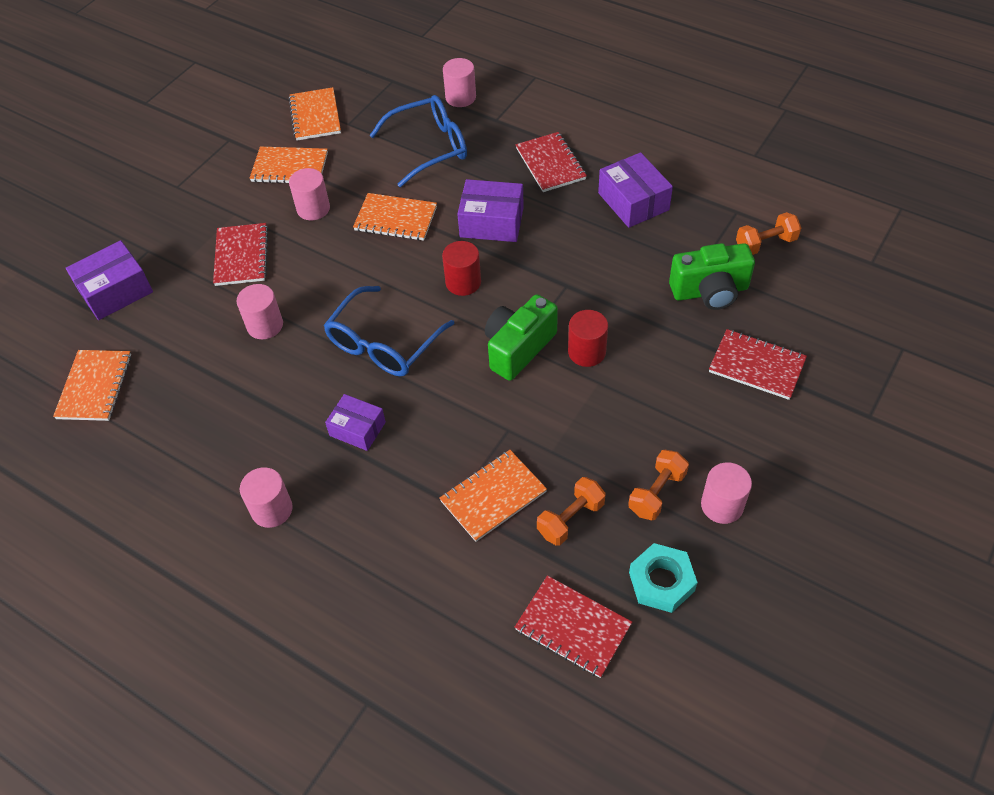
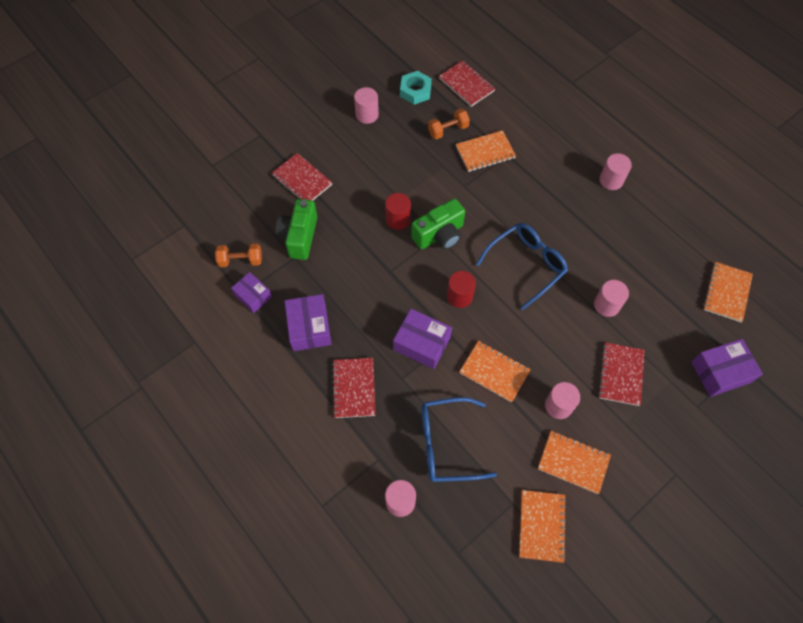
camera: 165 degrees left, 10 degrees up
purple box [325,394,386,451] -> purple box moved to [231,272,272,313]
orange dumbbell [628,450,689,520] -> none
green camera [669,243,755,310] -> green camera turned 90 degrees counterclockwise [275,199,318,260]

